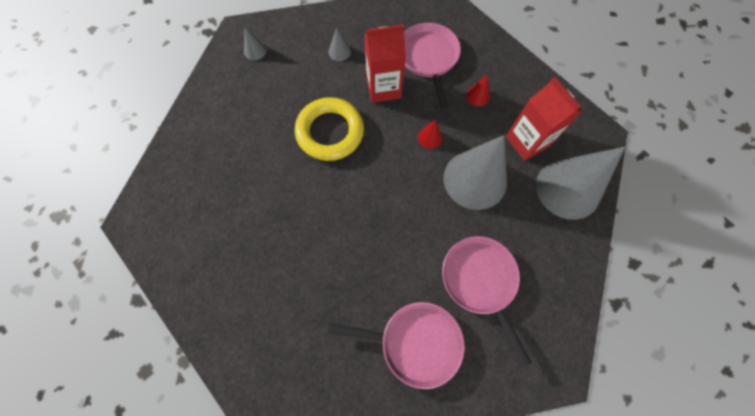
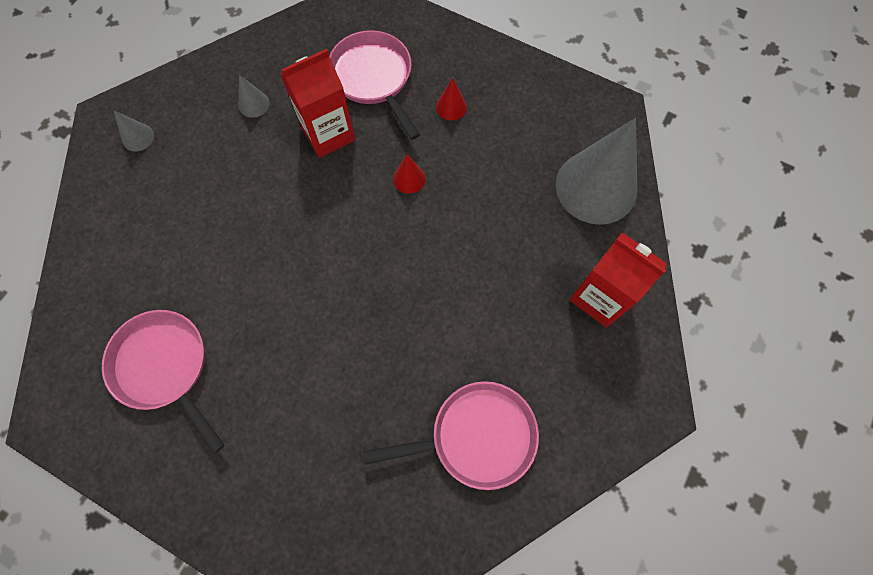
camera: 20 degrees left, 0 degrees up
yellow ring [295,97,364,161] -> none
pink pan [442,236,531,367] -> pink pan moved to [102,310,225,454]
grey cone [444,135,507,210] -> none
red carton [505,77,582,161] -> red carton moved to [570,232,667,328]

